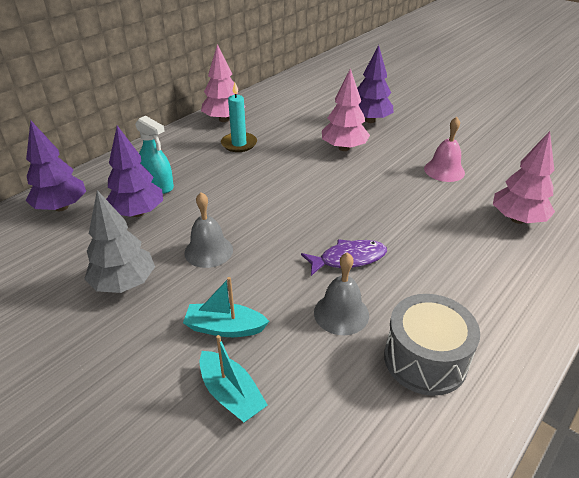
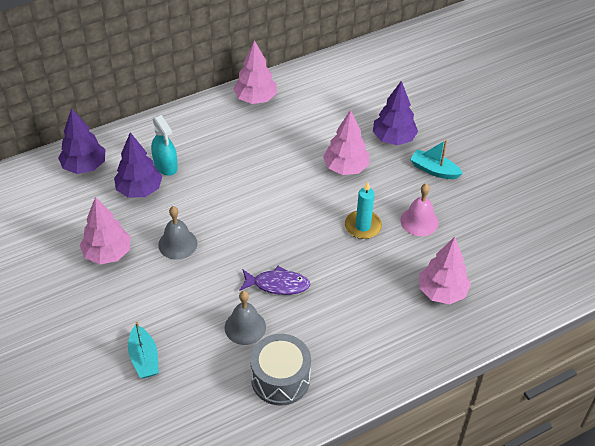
camera: 20 degrees right, 10 degrees up
grey tree [84,190,155,293] -> pink tree [80,197,131,264]
turquoise boat [183,277,269,337] -> turquoise boat moved to [410,140,463,179]
turquoise candle [221,82,257,152] -> turquoise candle moved to [345,182,382,239]

